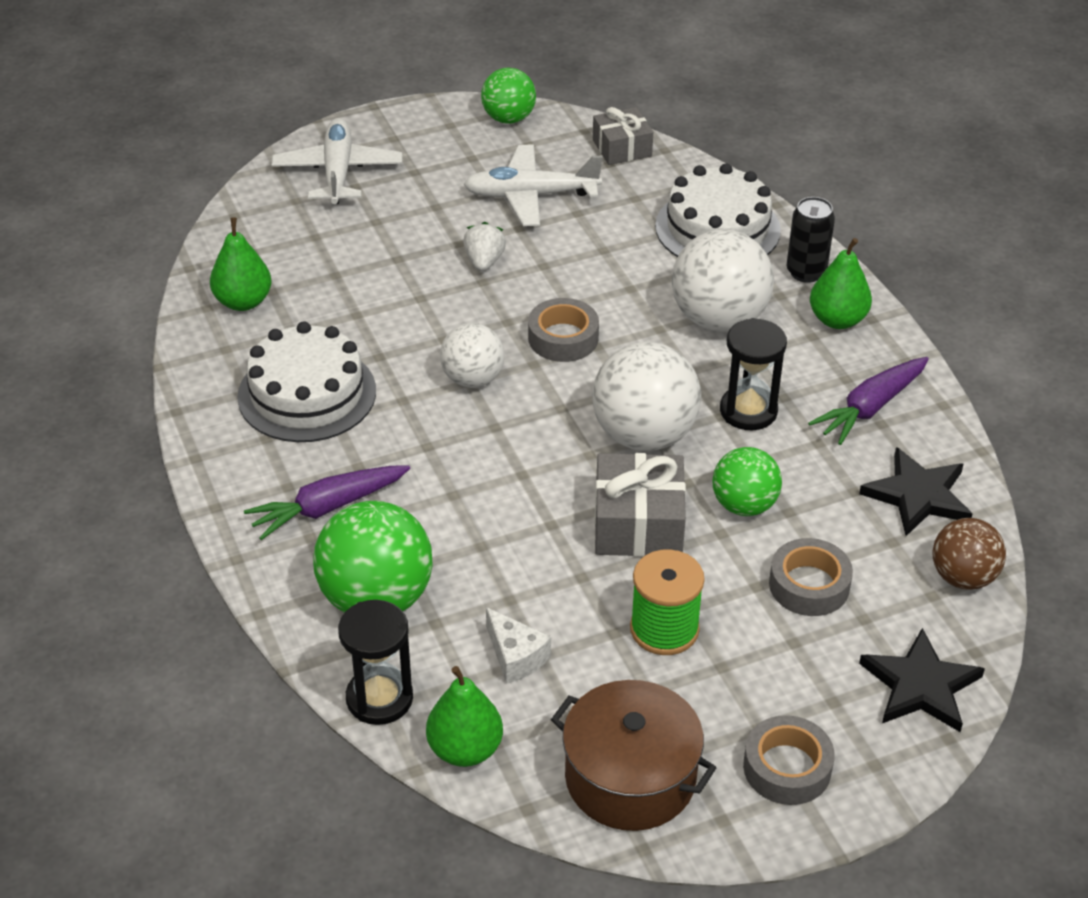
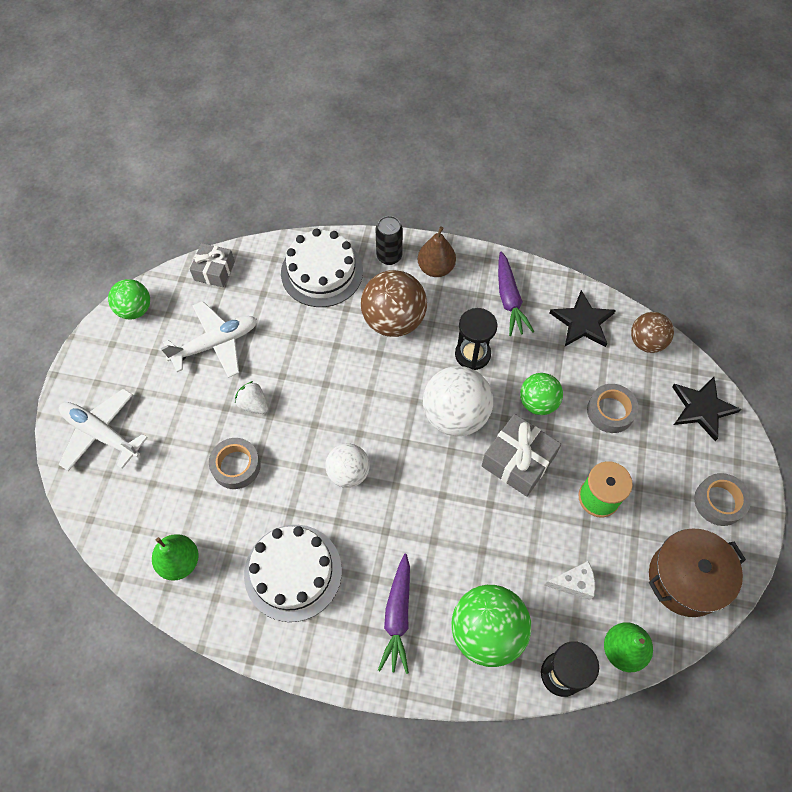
camera: 55 degrees left, 20 degrees up
white plane [464,145,603,226] -> white plane turned 150 degrees counterclockwise [161,301,257,378]
grey tape [528,298,599,362] -> grey tape moved to [209,438,261,489]
white ball [672,229,774,332] -> brown ball [361,270,427,337]
green pear [810,238,872,329] -> brown pear [418,226,456,277]

